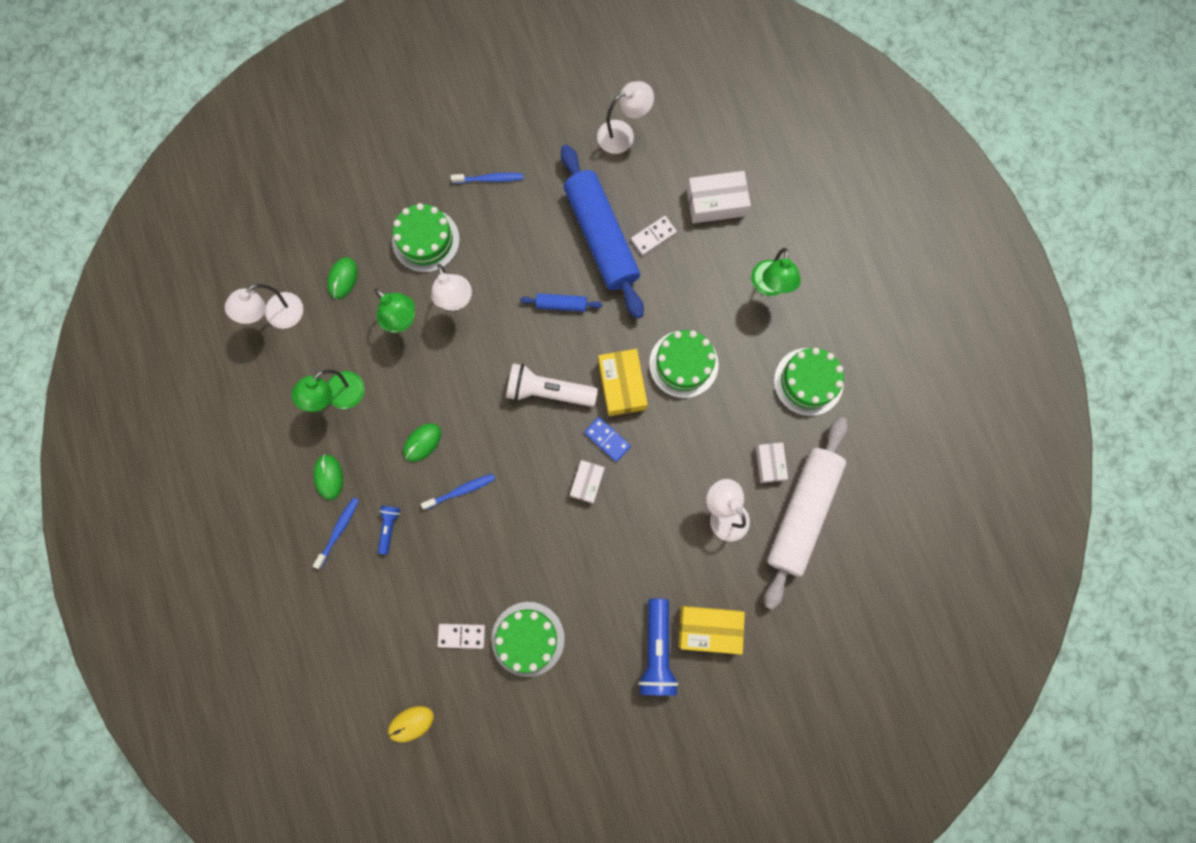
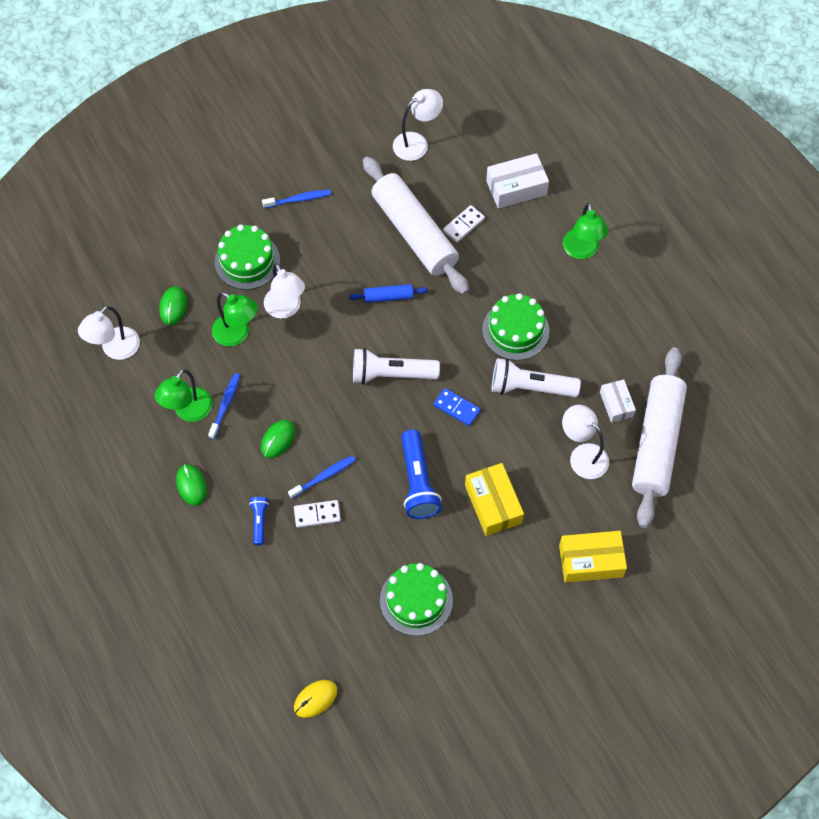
camera: 10 degrees left, 15 degrees down
blue toothbrush [313,497,359,569] -> blue toothbrush moved to [208,373,240,439]
white domino [438,624,485,649] -> white domino moved to [294,500,341,528]
blue rolling pin [561,145,644,319] -> white rolling pin [363,157,469,295]
white box [570,460,605,504] -> none
yellow box [598,349,648,416] -> yellow box moved to [465,463,524,536]
blue flashlight [638,599,678,696] -> blue flashlight moved to [401,429,442,519]
green cake [774,348,844,416] -> none
none -> white flashlight [492,358,581,397]

